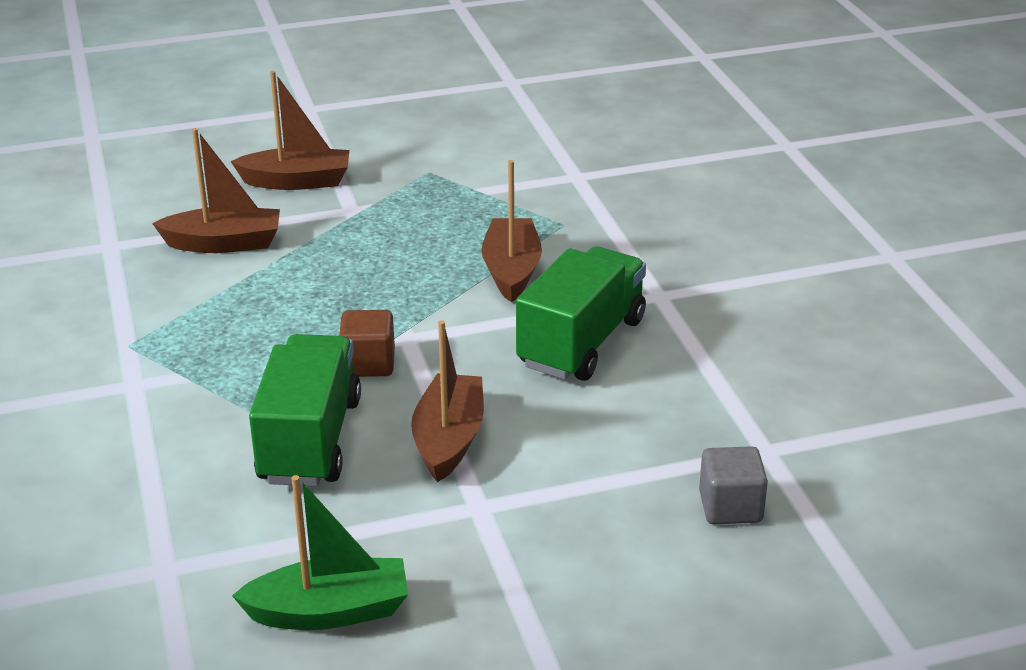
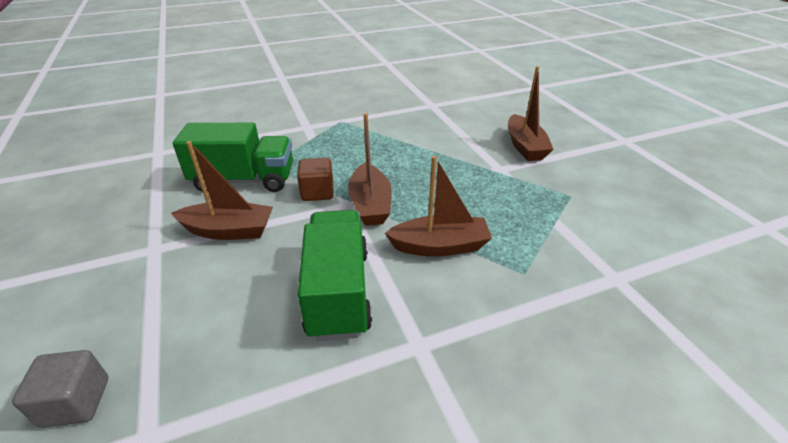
camera: 85 degrees right, 5 degrees up
brown boat [152,128,280,253] -> brown boat moved to [348,113,392,226]
green boat [232,475,408,630] -> none
green truck [516,246,646,381] -> green truck turned 120 degrees counterclockwise [298,210,372,341]

